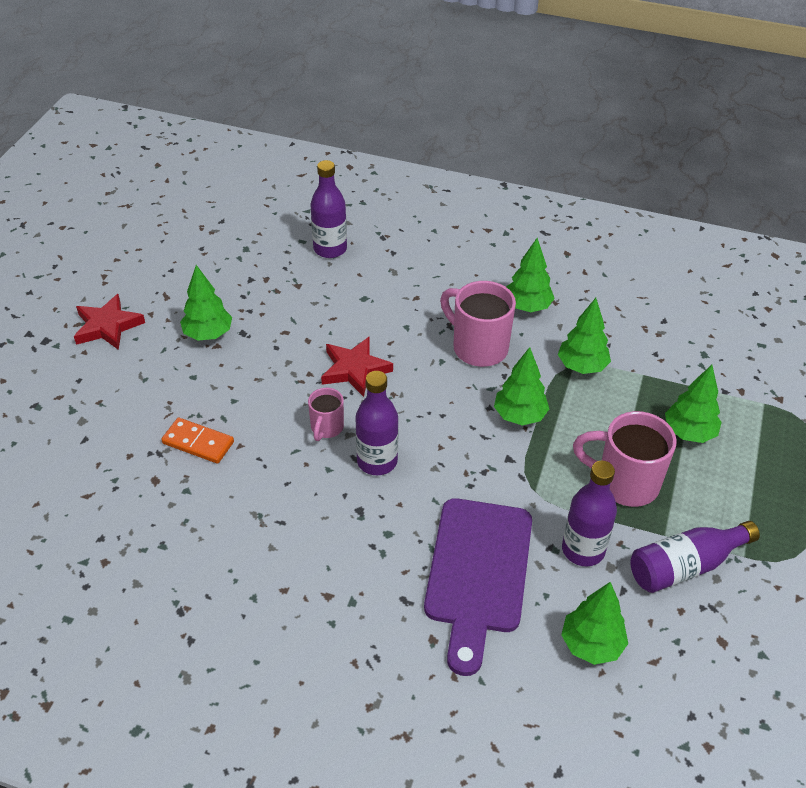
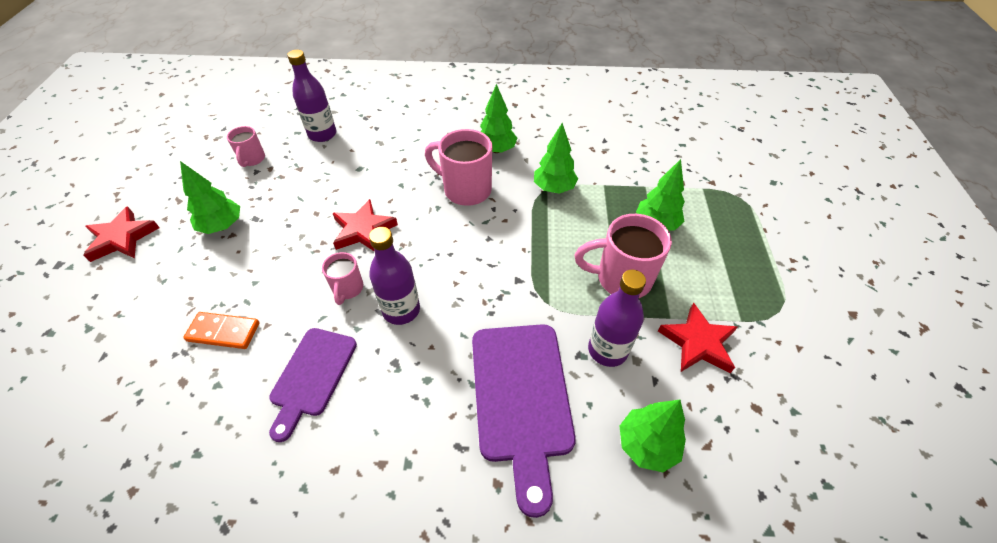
camera: 15 degrees left, 5 degrees up
green tree [494,347,549,426] -> none
purple bottle [630,521,760,593] -> red star [658,302,738,373]
none -> pink mug [227,126,265,167]
none -> purple cutting board [269,328,357,442]

